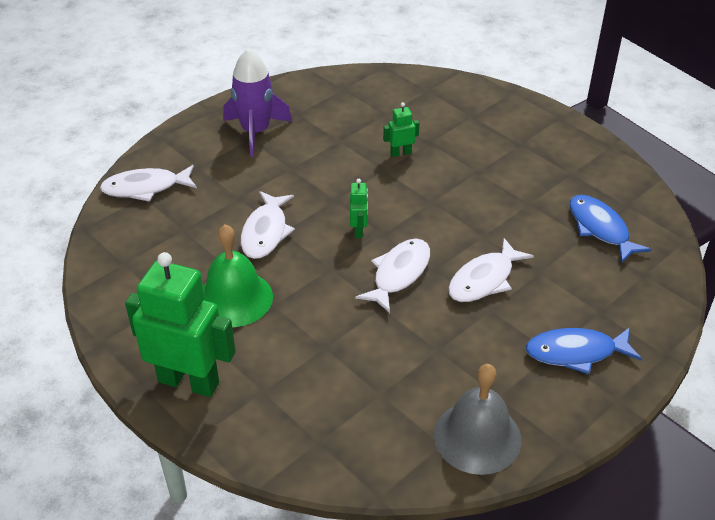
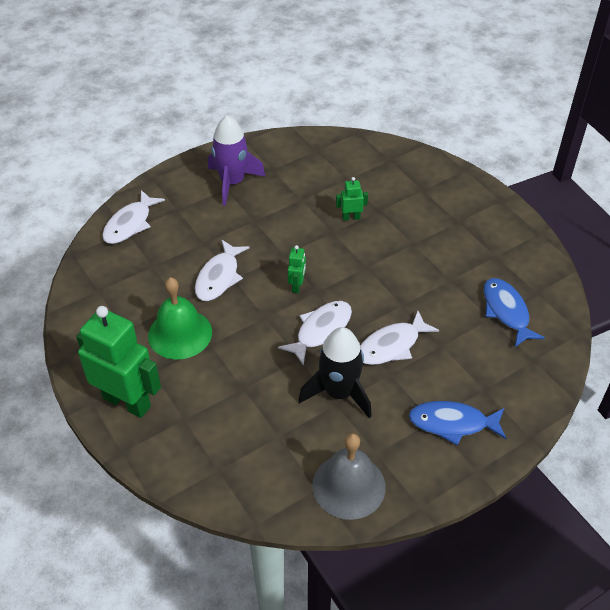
camera: 10 degrees right, 5 degrees up
white fish [100,165,197,202] -> white fish turned 60 degrees counterclockwise [102,190,165,244]
none -> black rocket [298,327,372,419]

